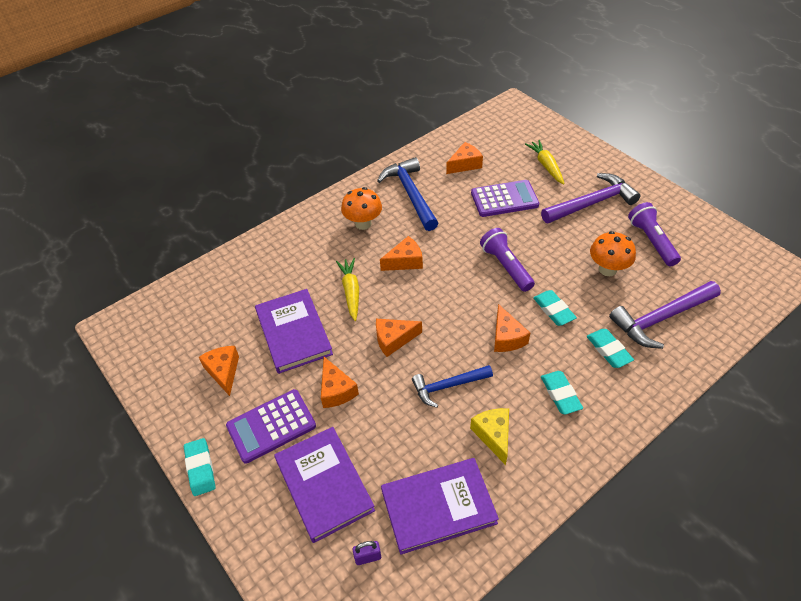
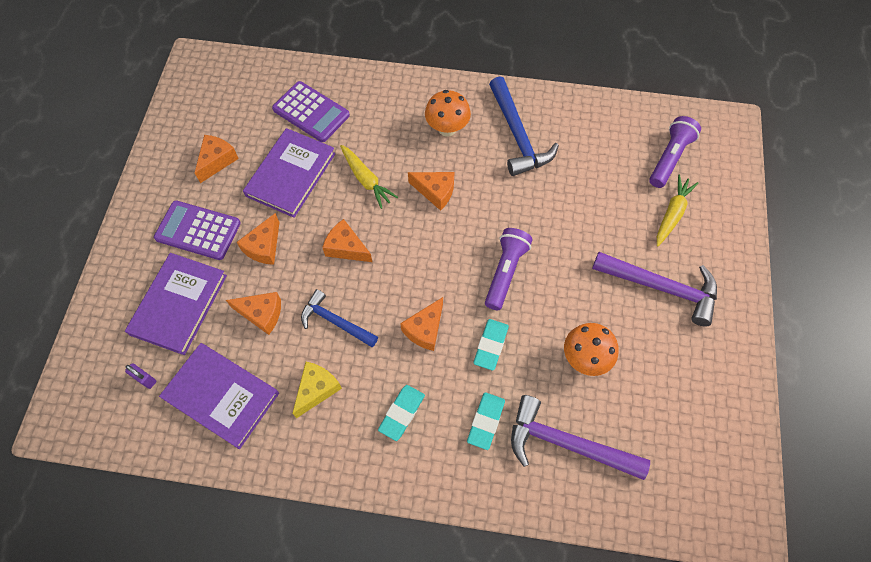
camera: 45 degrees right, 15 degrees up
turquoise eraser [184,438,216,496] -> none
yellow carrot [336,258,359,321] -> yellow carrot turned 105 degrees clockwise [340,145,398,209]
blue hammer [377,157,438,231] -> blue hammer turned 135 degrees clockwise [489,77,559,176]
orange cheese [446,142,483,174] -> orange cheese moved to [226,292,281,335]
purple calculator [471,180,539,217] -> purple calculator moved to [272,81,350,142]
purple flashlight [628,202,681,267] -> purple flashlight moved to [649,116,701,188]

